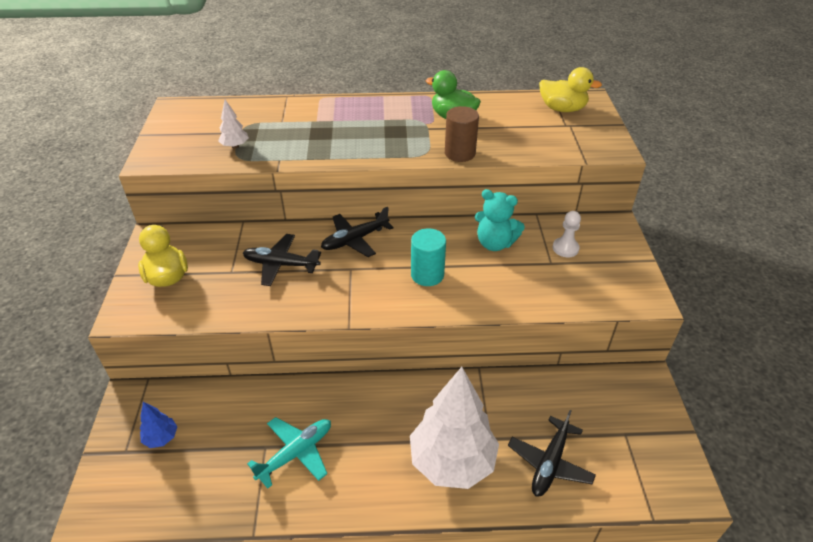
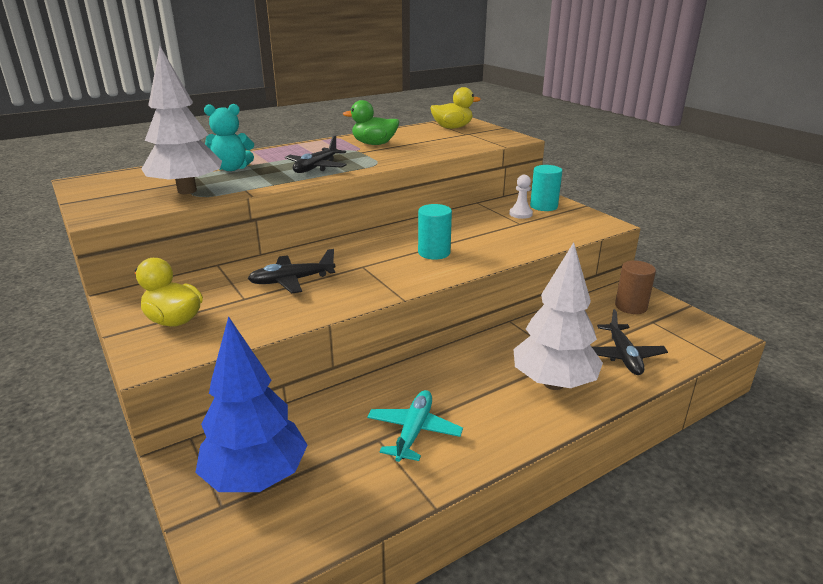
camera: 30 degrees left, 15 degrees down
blue tree [140,402,177,448] -> blue tree [195,316,308,492], size x2.36
white tree [218,100,249,149] -> white tree [141,46,222,194], size x2.36
black plane [321,207,394,257] -> black plane moved to [285,135,347,173]
brown cylinder [445,106,479,162] -> brown cylinder moved to [615,261,656,314]
turquoise teddy bear [475,189,525,251] -> turquoise teddy bear moved to [204,104,254,171]
none -> turquoise cylinder [530,165,562,211]

